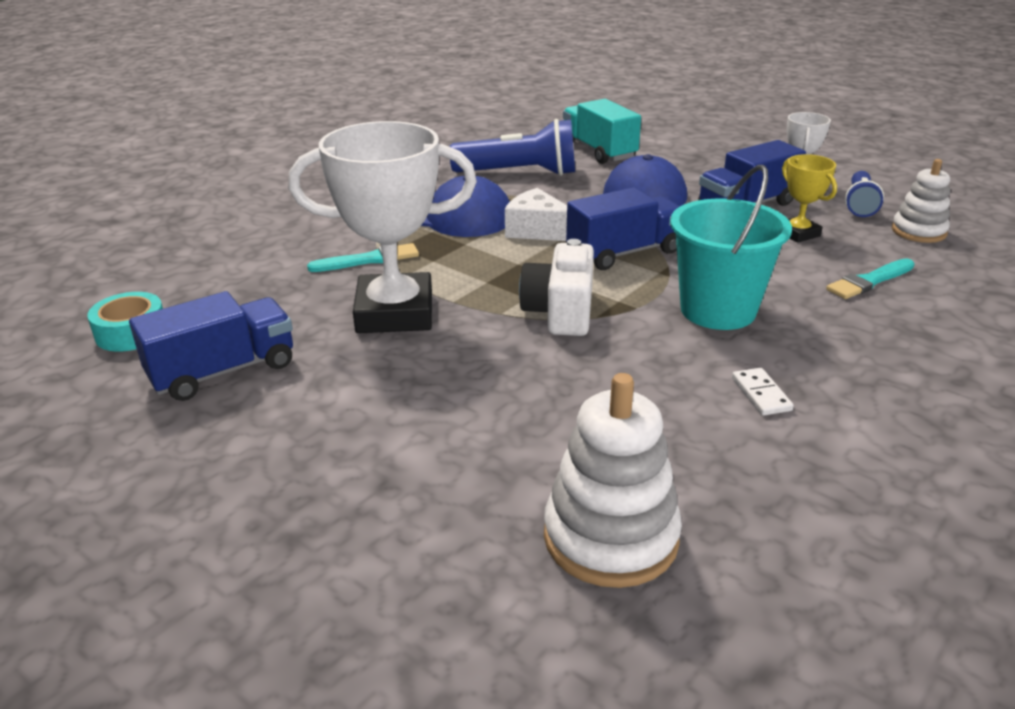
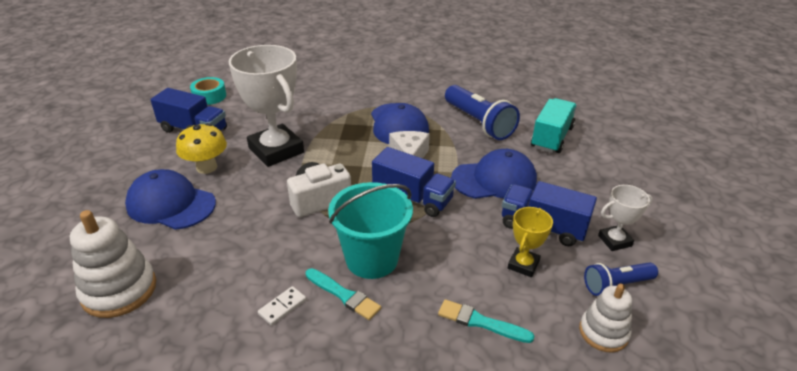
camera: 55 degrees right, 5 degrees up
turquoise brush [307,243,419,272] -> turquoise brush moved to [306,268,381,320]
none -> blue cap [125,169,216,230]
none -> yellow mushroom [176,123,227,174]

